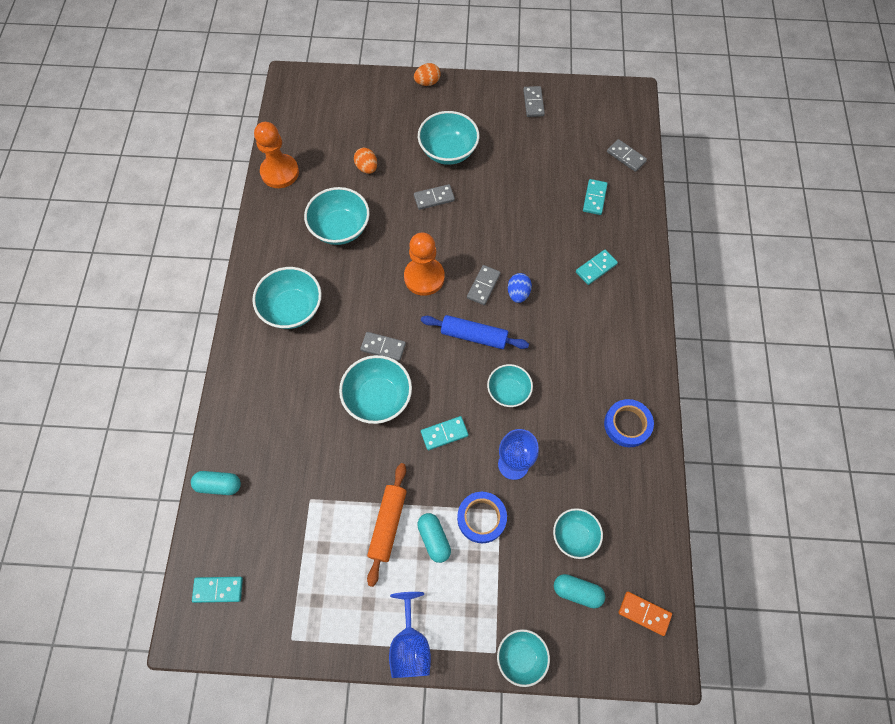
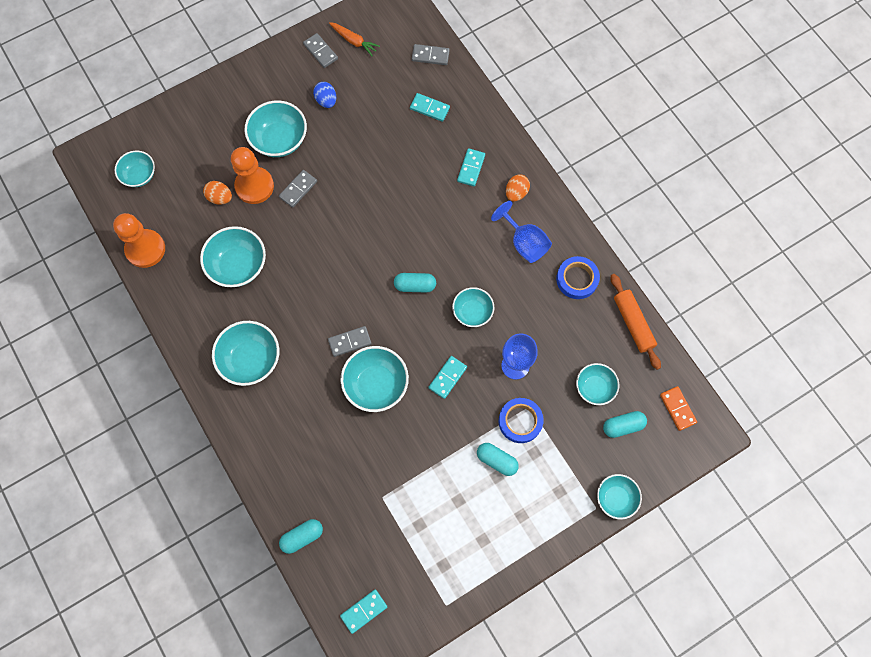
camera: 35 degrees left, 5 degrees up
orange rolling pin [367,463,407,587] -> orange rolling pin moved to [611,274,661,370]
blue goblet [389,592,431,678] -> blue goblet moved to [491,201,552,263]
orange pawn [404,232,445,296] -> orange pawn moved to [231,147,274,204]
orange egg [414,63,441,86] -> orange egg moved to [506,175,530,201]
blue rolling pin [421,315,529,349] -> turquoise capsule [394,273,436,293]
grey domino [467,265,501,305] -> none
blue egg [508,273,532,303] -> blue egg moved to [313,82,336,108]
turquoise domino [583,179,608,215] -> turquoise domino turned 45 degrees counterclockwise [410,93,450,122]
orange domino [619,592,672,636] -> orange domino turned 75 degrees clockwise [660,386,697,431]
none -> turquoise bowl [115,151,155,187]
none -> orange carrot [329,22,380,56]

